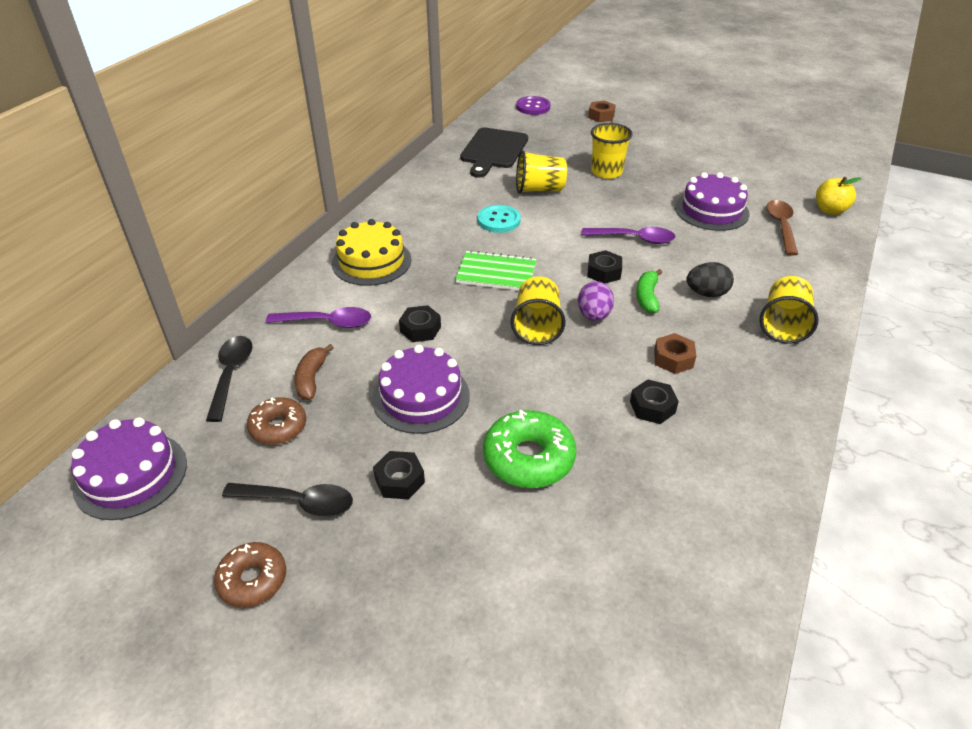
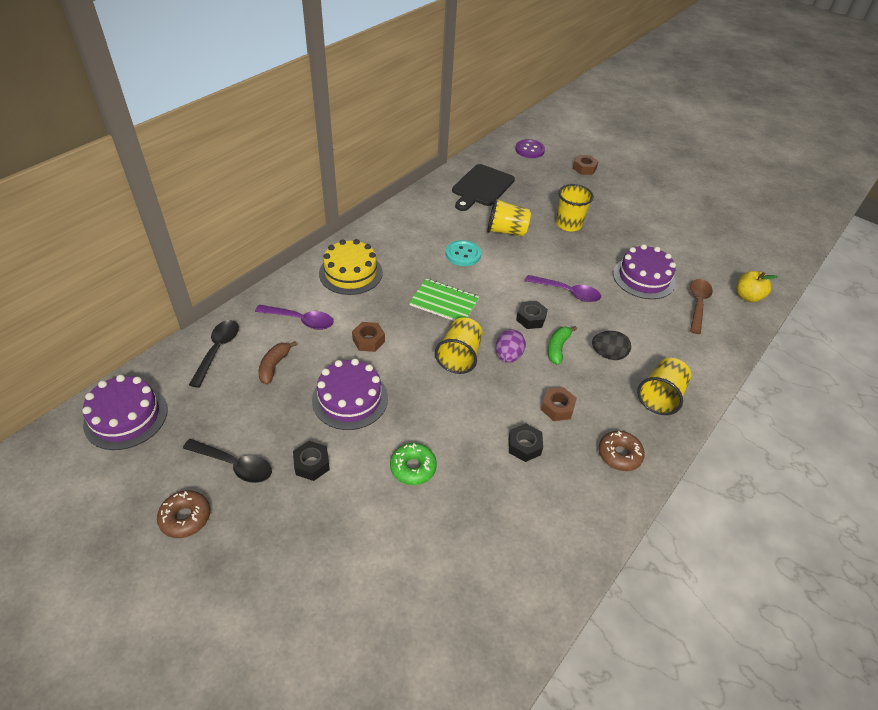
camera: 10 degrees right, 5 degrees up
brown donut [247,397,306,445] -> brown donut moved to [598,431,645,471]
black nut [399,305,441,342] -> brown nut [352,322,385,352]
green donut [483,410,576,488] -> green donut [390,443,437,485], size x0.65

